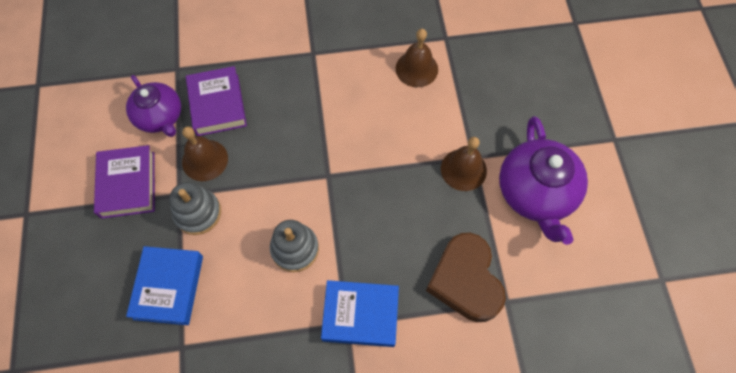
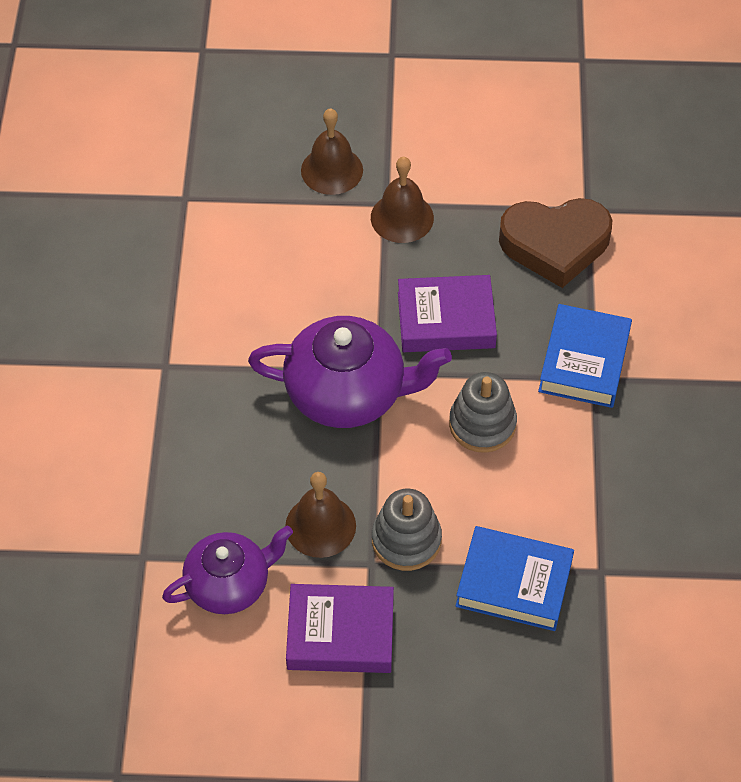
camera: 80 degrees left, 10 degrees down
purple book [186,66,247,136] -> purple book moved to [398,275,497,352]
brown bell [396,29,438,87] -> brown bell moved to [301,108,363,195]
purple teapot [499,116,588,245] -> purple teapot moved to [248,316,452,428]

